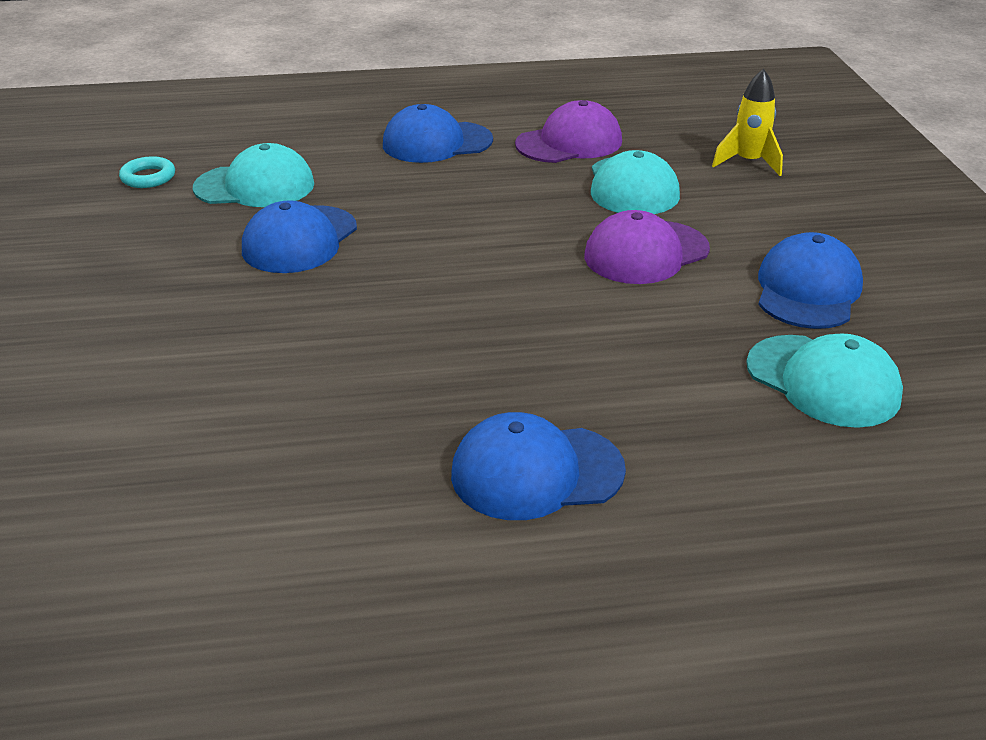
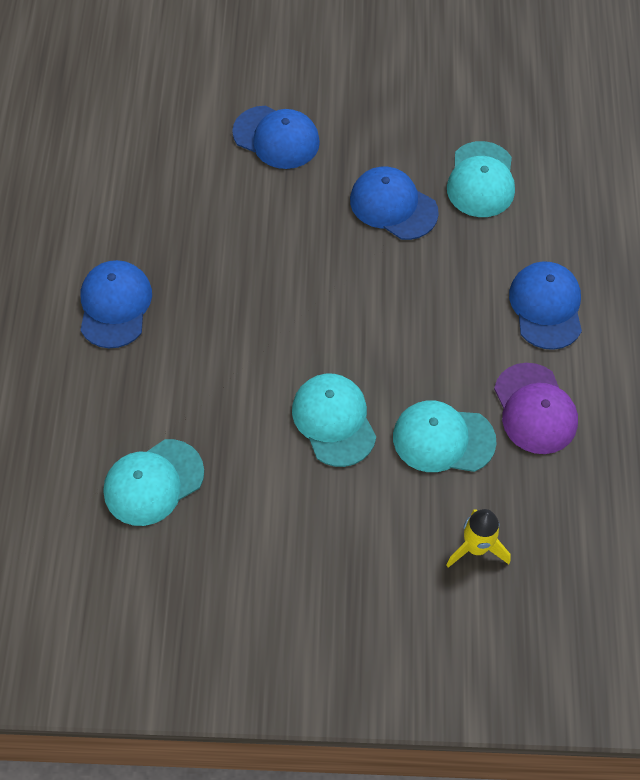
camera: 100 degrees right, 25 degrees up
turquoise ring [119,156,175,188] -> none
purple cap [584,210,710,284] -> turquoise cap [292,374,376,467]
blue cap [758,232,863,329] -> blue cap moved to [232,106,320,169]

